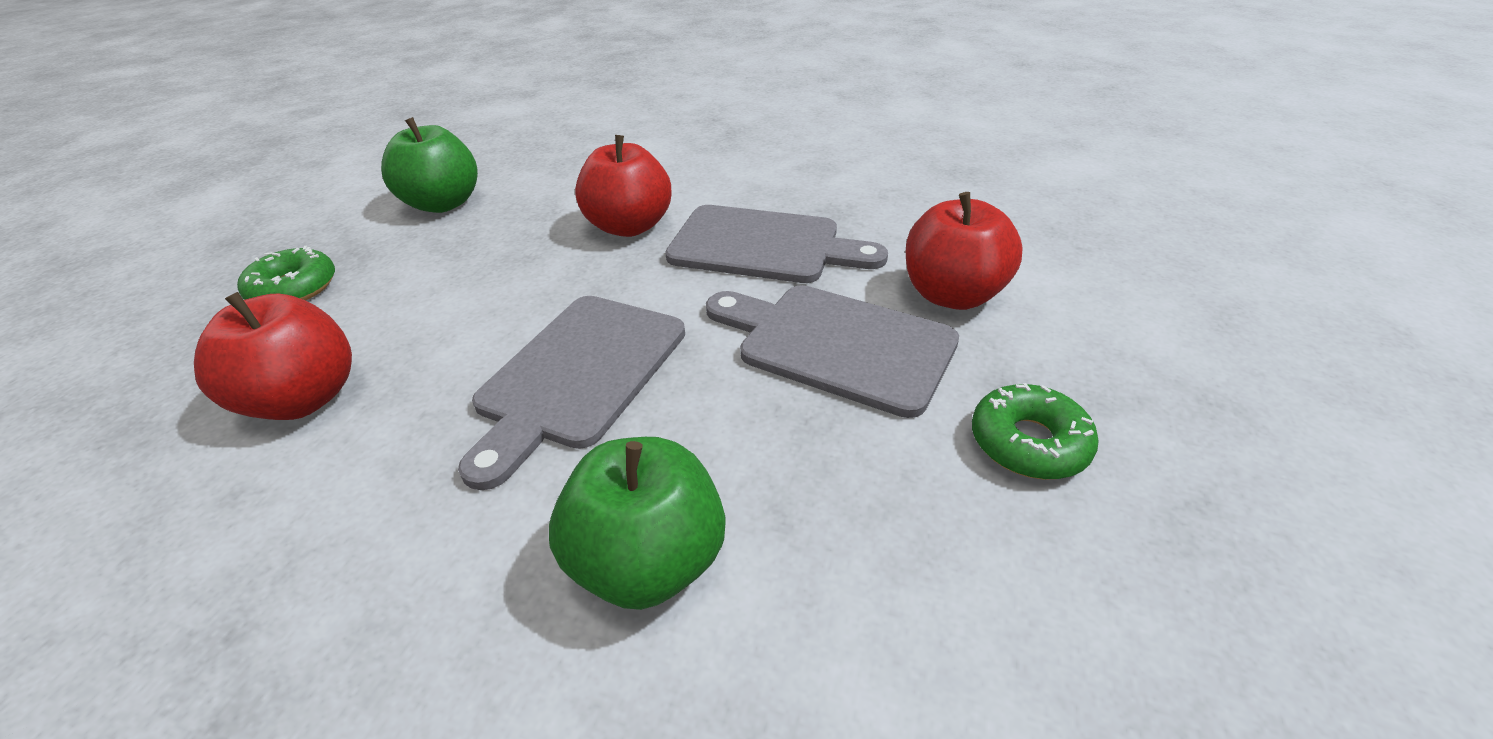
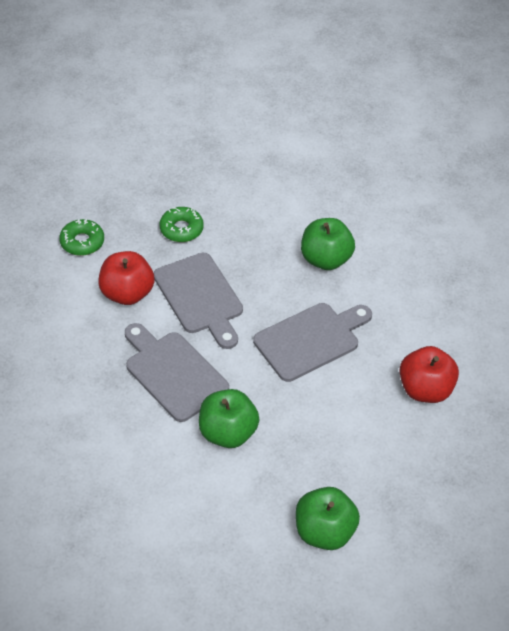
camera: 150 degrees left, 10 degrees up
green donut [237,246,335,301] -> green donut moved to [59,219,104,256]
red apple [575,135,671,237] -> green apple [199,389,259,448]

